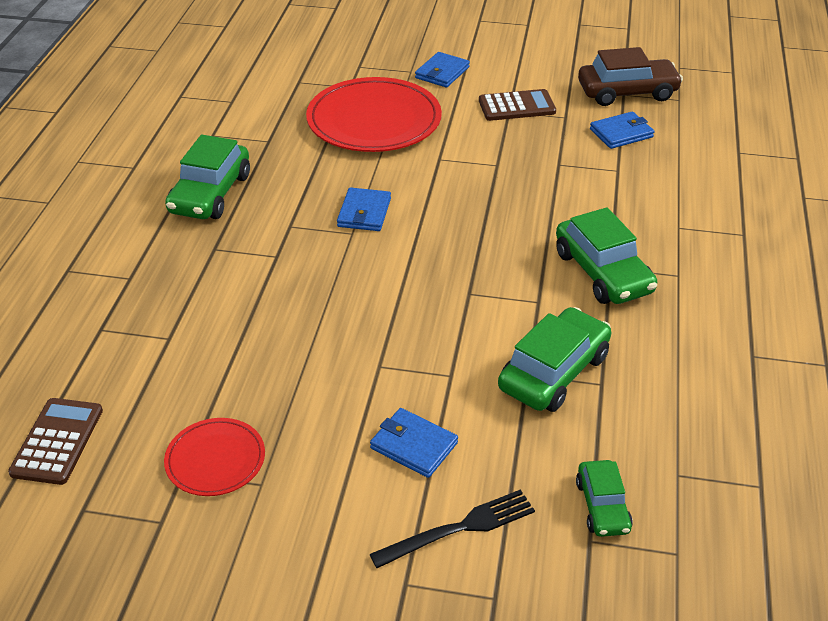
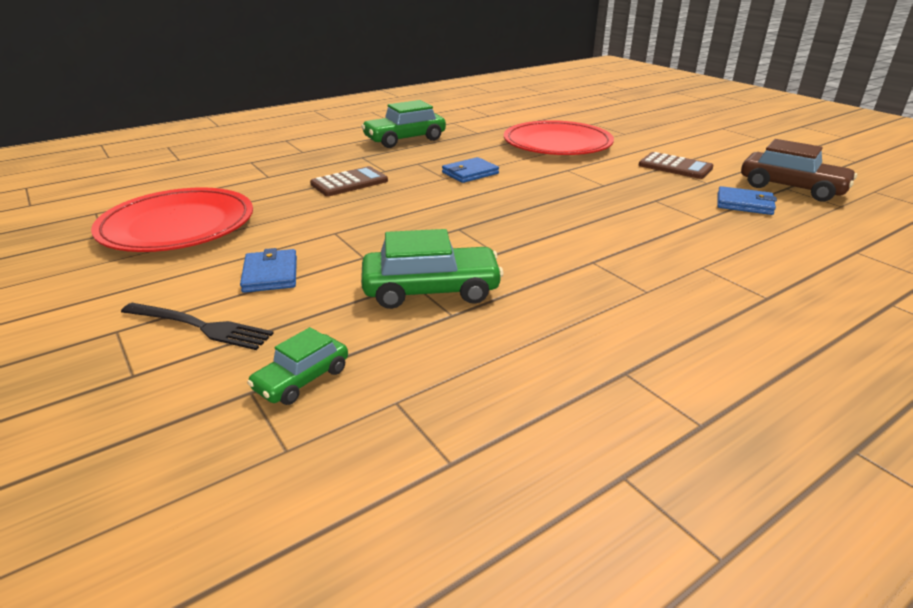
camera: 45 degrees right, 10 degrees down
brown calculator [8,398,103,485] -> brown calculator moved to [310,166,388,196]
red plate [164,418,265,496] -> red plate [91,187,253,252], size x1.92
blue wallet [415,52,470,87] -> none
green car [556,207,657,304] -> none

